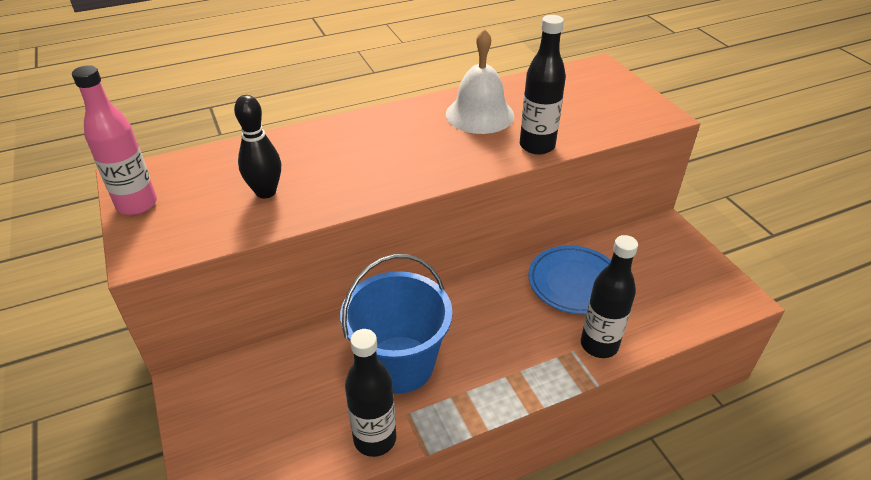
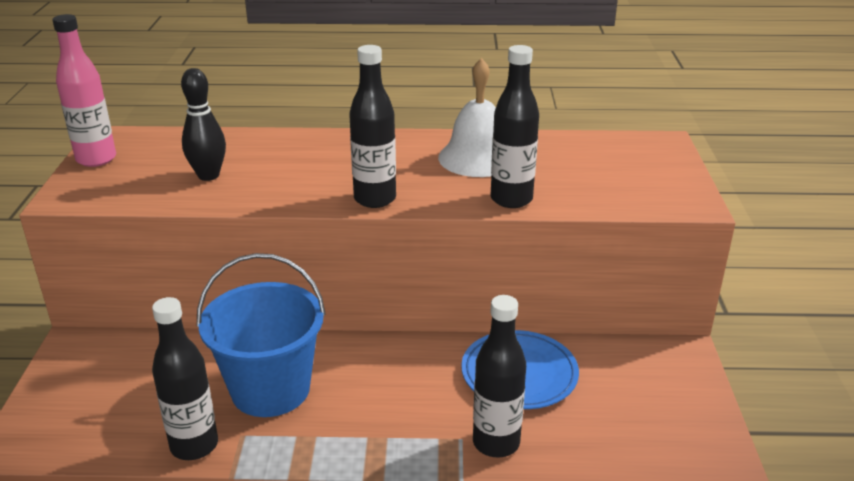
camera: 25 degrees right, 10 degrees down
none -> black bottle [349,45,396,208]

